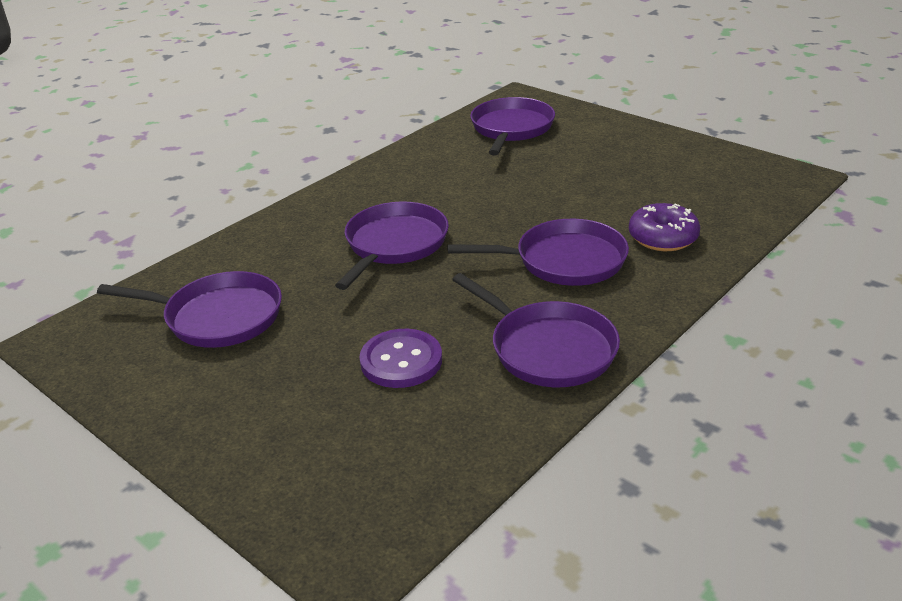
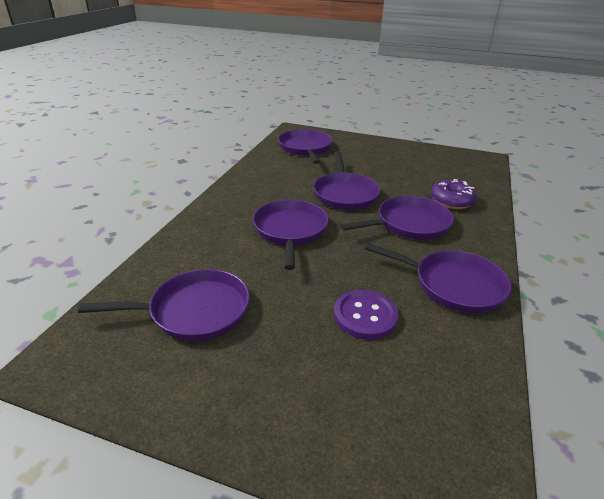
camera: 25 degrees left, 0 degrees up
none -> purple pan [313,152,381,210]

